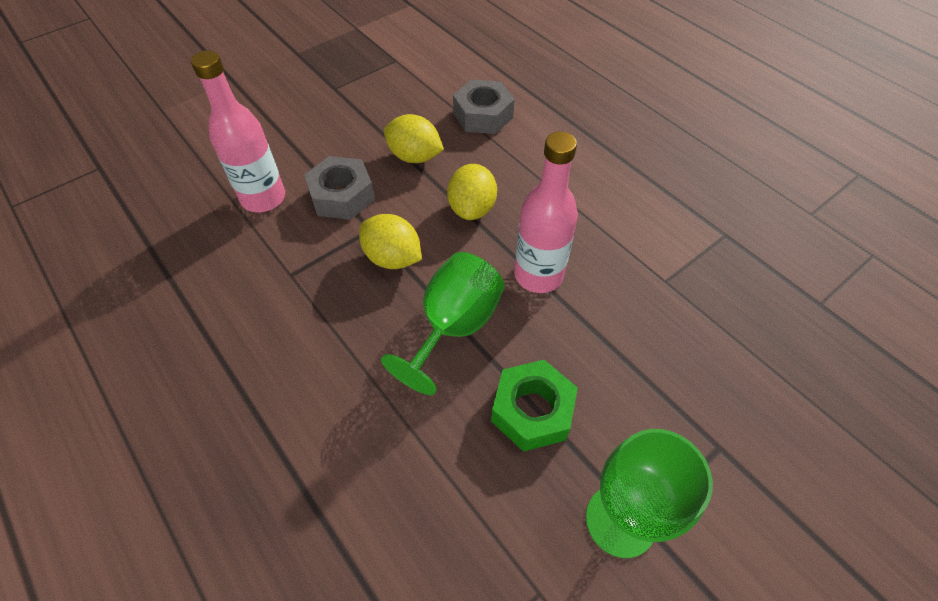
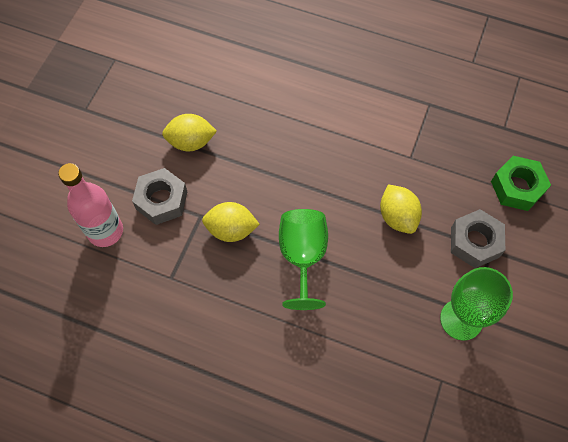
camera: 30 degrees left, 10 degrees up
yellow lemon [447,164,497,220] -> yellow lemon moved to [380,185,422,234]
grey nut [453,80,515,134] -> grey nut moved to [451,209,505,268]
green nut [491,360,578,452] -> green nut moved to [491,156,551,211]
pink bottle [514,132,578,293] -> none

